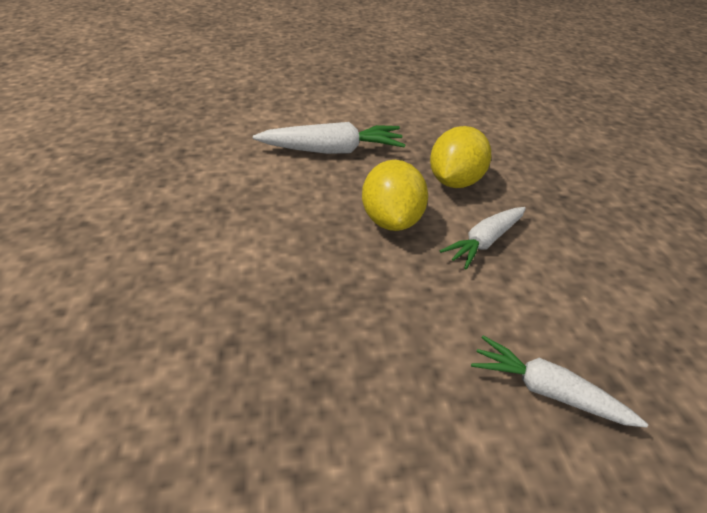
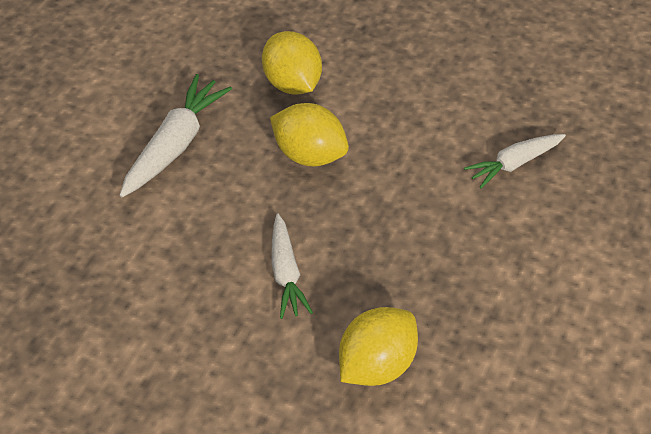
camera: 55 degrees left, 10 degrees up
white carrot [440,207,526,269] -> white carrot moved to [271,214,313,319]
none -> yellow lemon [339,307,418,386]

